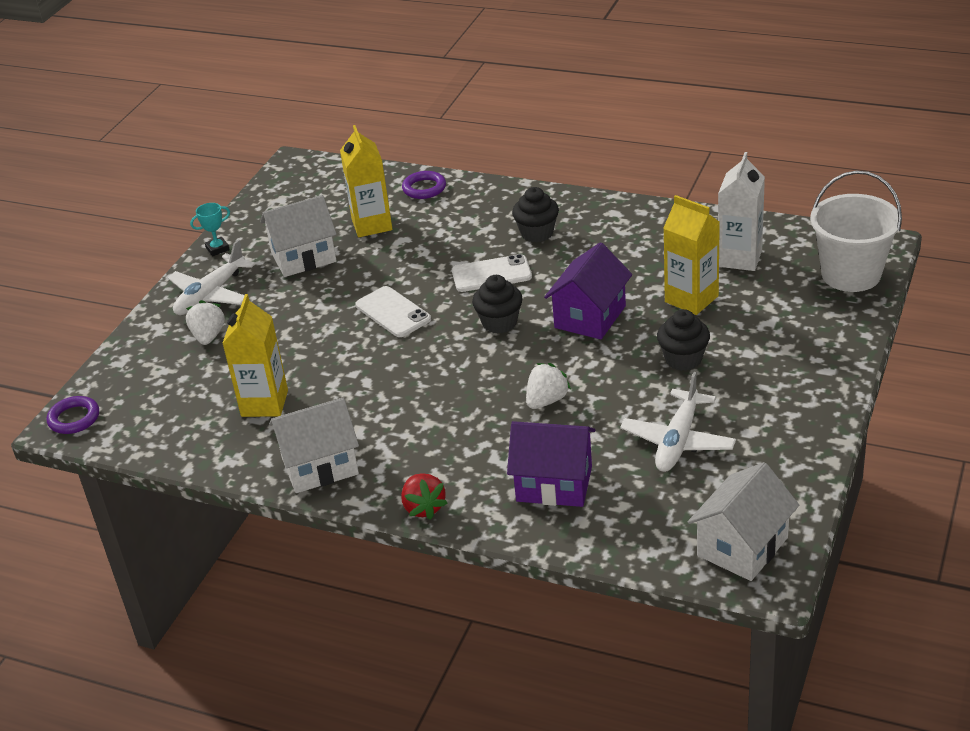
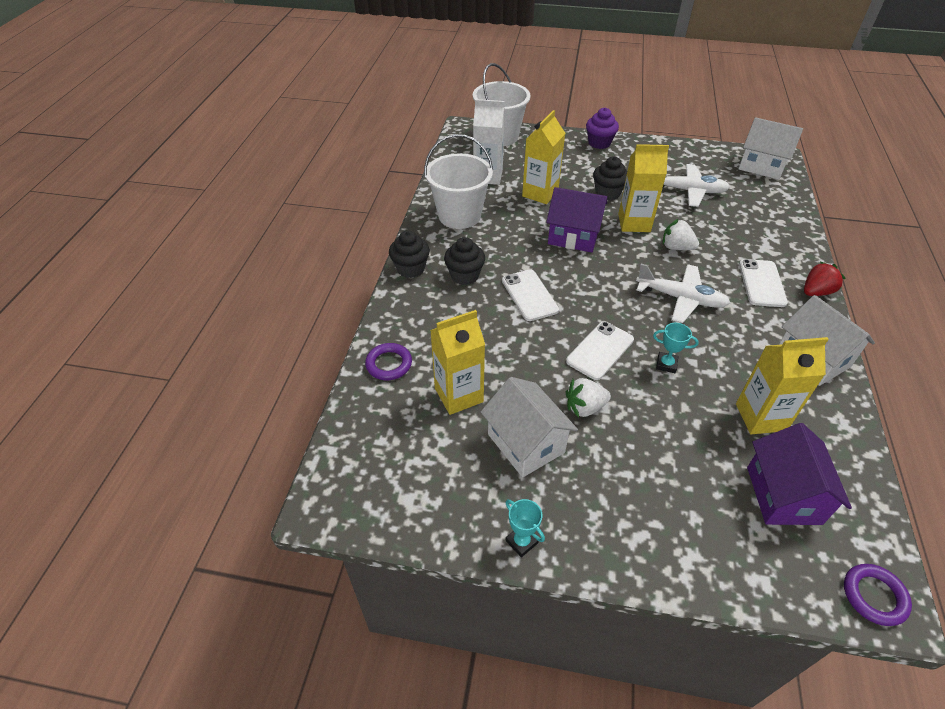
camera: 105 degrees left, 10 degrees up
white plane [168,239,255,315] -> white plane moved to [636,264,730,323]
white strawberry [186,300,225,345] -> white strawberry moved to [566,378,611,418]
black cupcake [472,275,523,334] -> black cupcake moved to [389,230,430,278]
purple house [507,421,596,507] -> purple house moved to [747,423,852,525]
none -> white bucket [424,134,493,229]
none -> purple cupcake [586,108,619,149]
none -> yellow carton [618,144,669,232]
none -> turquoise trophy [653,323,699,373]
none -> white phone [739,259,788,307]

